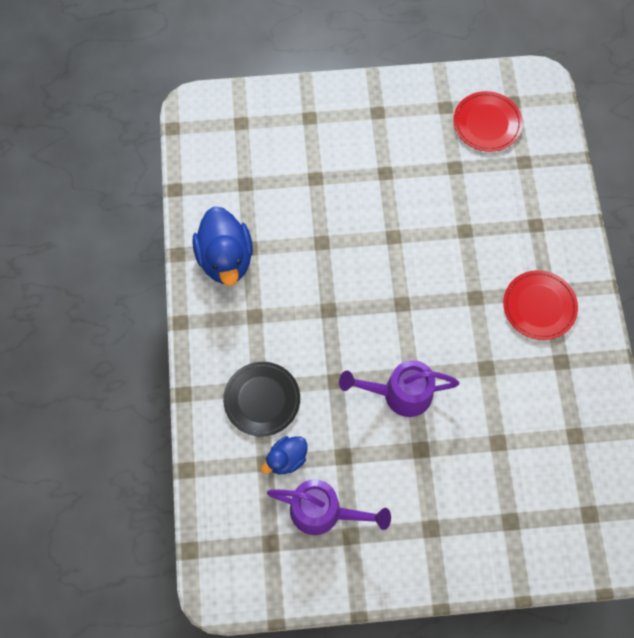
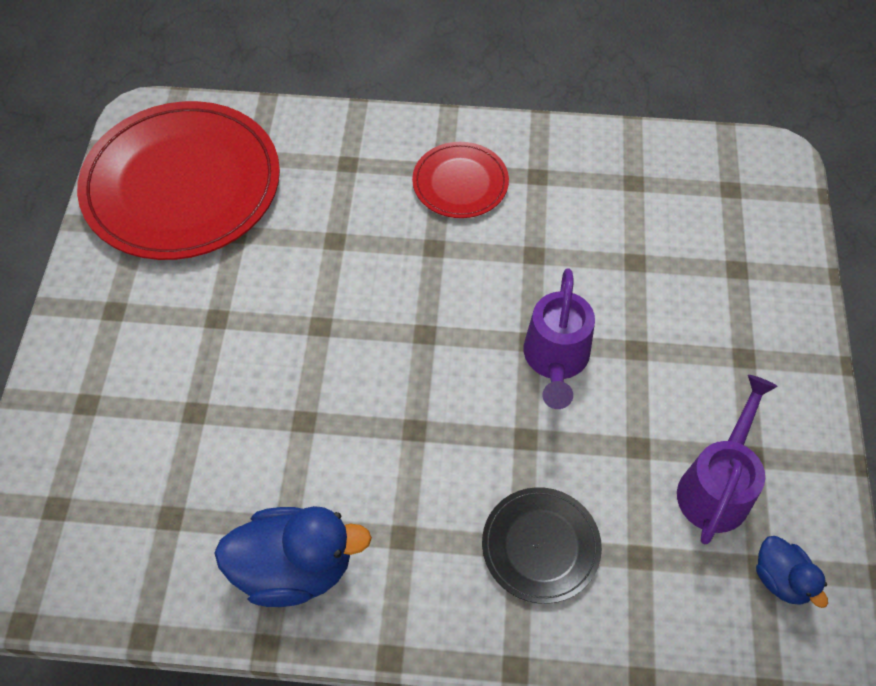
camera: 80 degrees left, 10 degrees down
blue duck [261,436,308,474] -> blue duck moved to [756,536,828,608]
red plate [453,91,523,152] -> red plate [77,101,280,260], size x2.06

